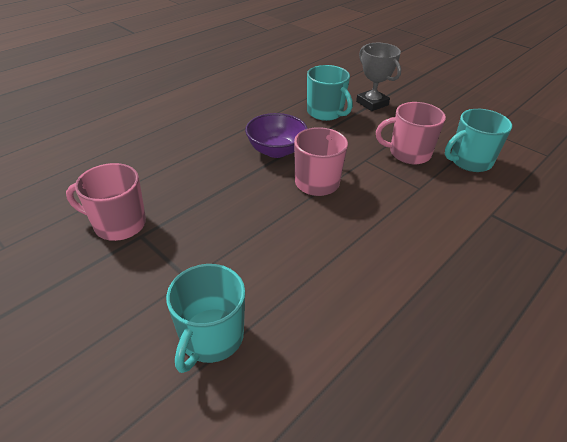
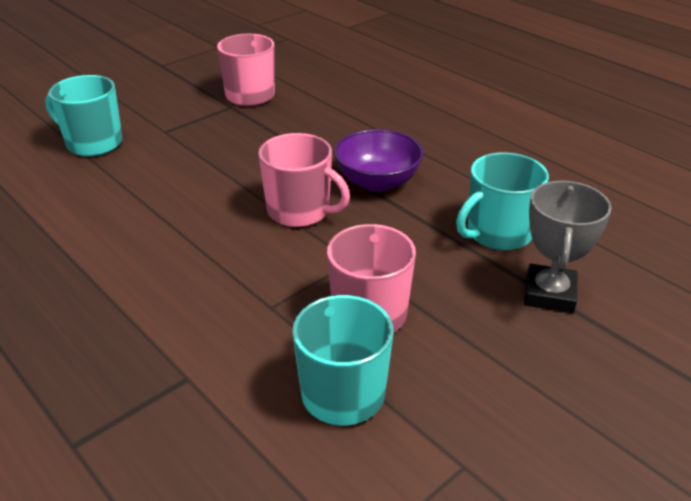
camera: 95 degrees right, 5 degrees down
grey trophy [356,43,401,111] -> grey trophy turned 45 degrees counterclockwise [524,181,612,313]

